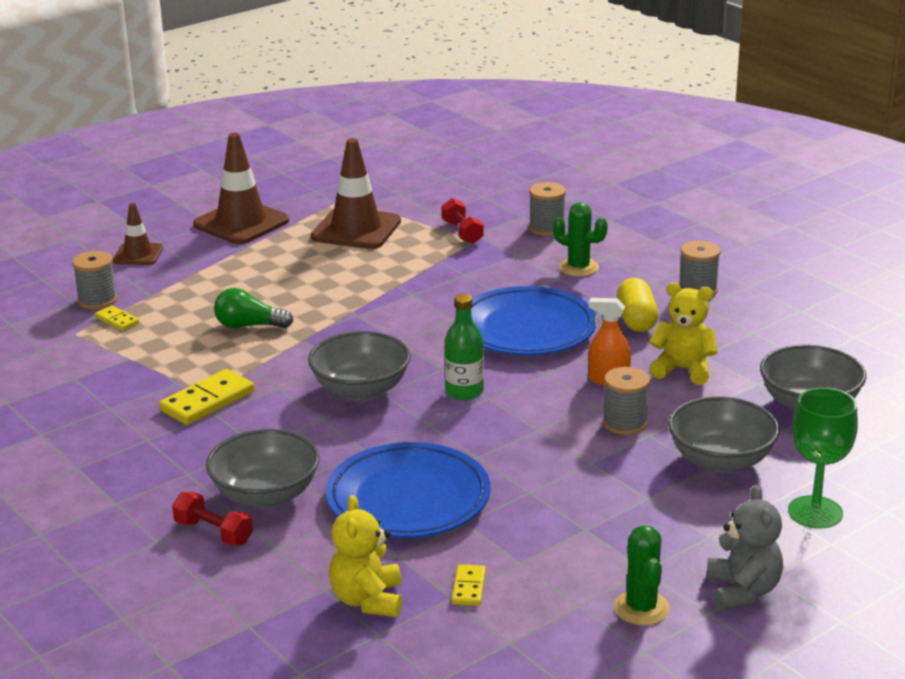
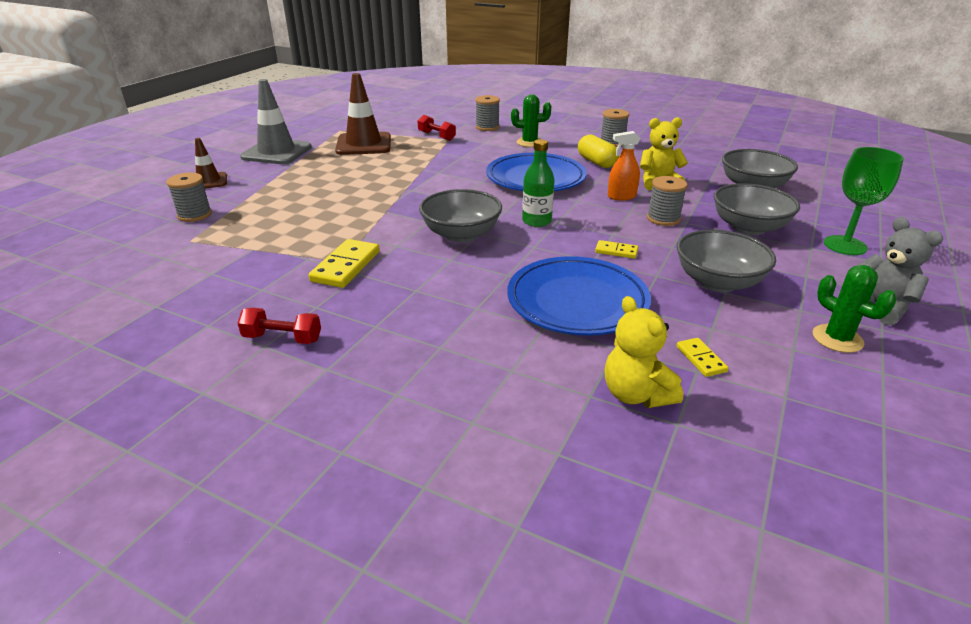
camera: 25 degrees left, 5 degrees up
yellow domino [95,306,139,331] -> yellow domino moved to [595,240,638,259]
red dumbbell [172,492,253,546] -> red dumbbell moved to [238,308,321,344]
brown traffic cone [193,133,289,244] -> grey traffic cone [240,79,312,164]
grey bowl [206,429,320,508] -> grey bowl moved to [677,230,776,292]
green light bulb [214,288,293,328] -> none

